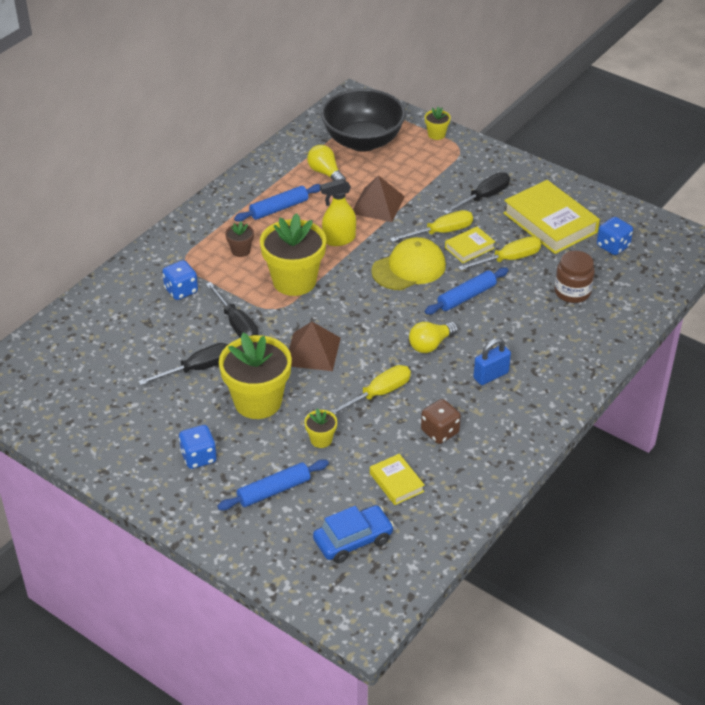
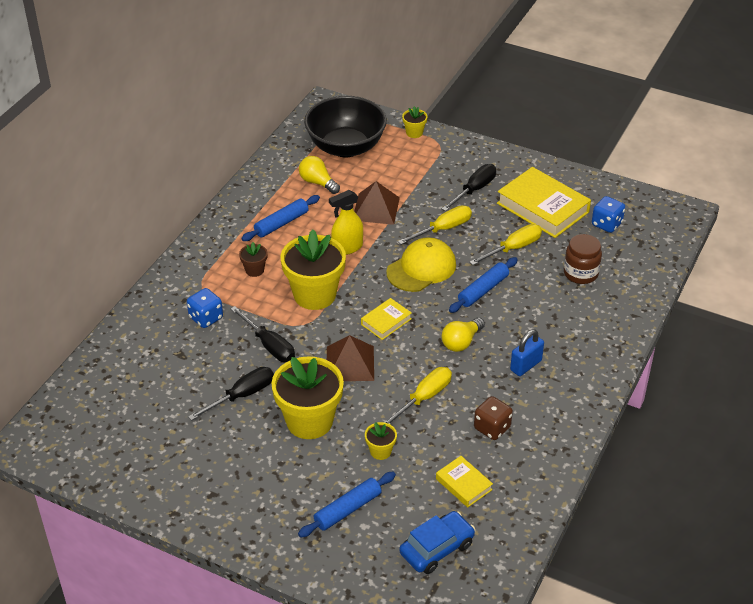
camera: 10 degrees left, 0 degrees up
blue dice [179,425,217,469] -> none
yellow book [445,226,495,263] -> yellow book moved to [361,298,412,340]

